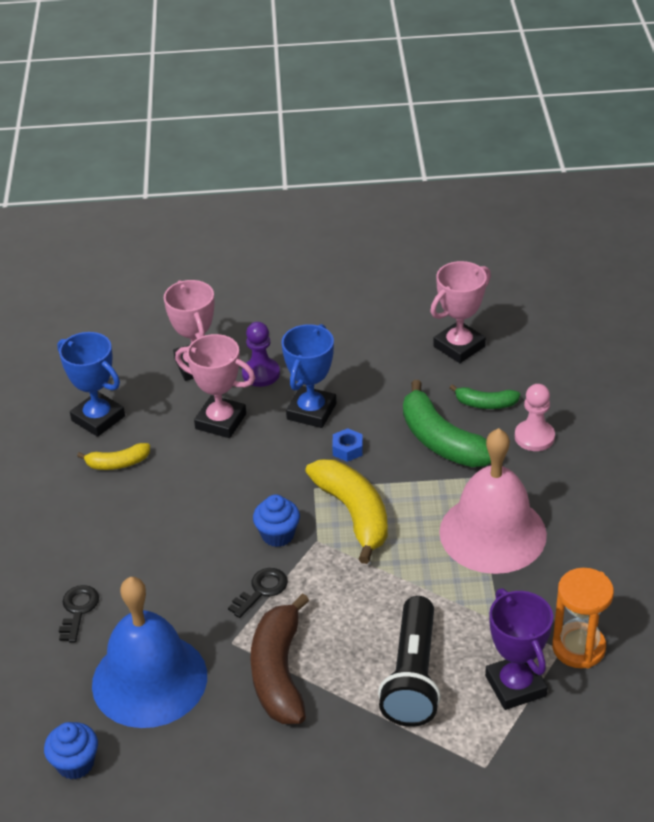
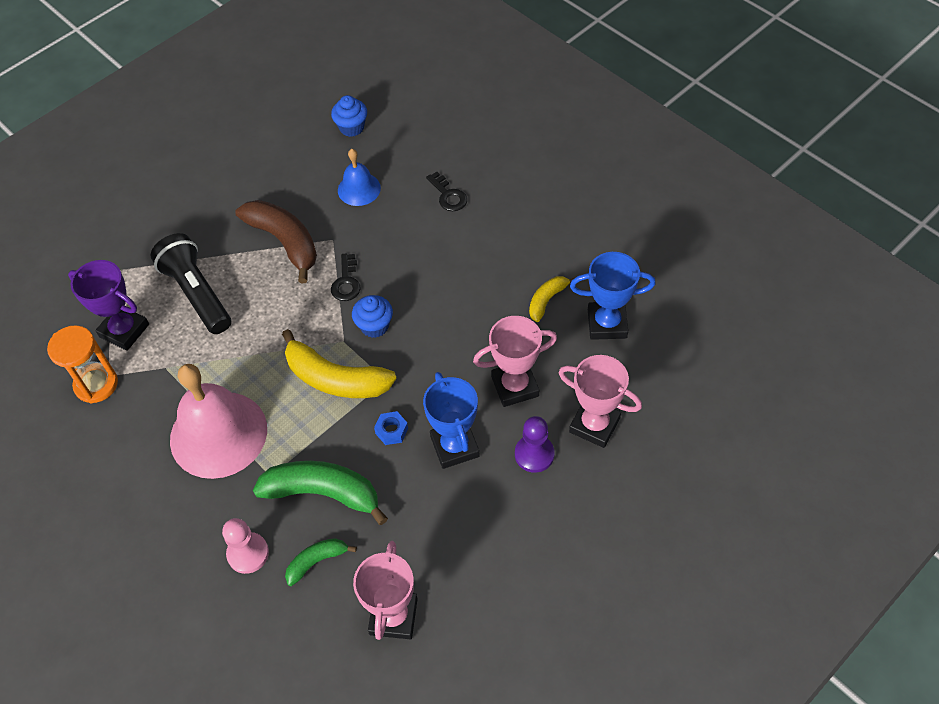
camera: 140 degrees right, 15 degrees up
blue bell [92,577,207,728] -> blue bell [338,149,381,206], size x0.51

